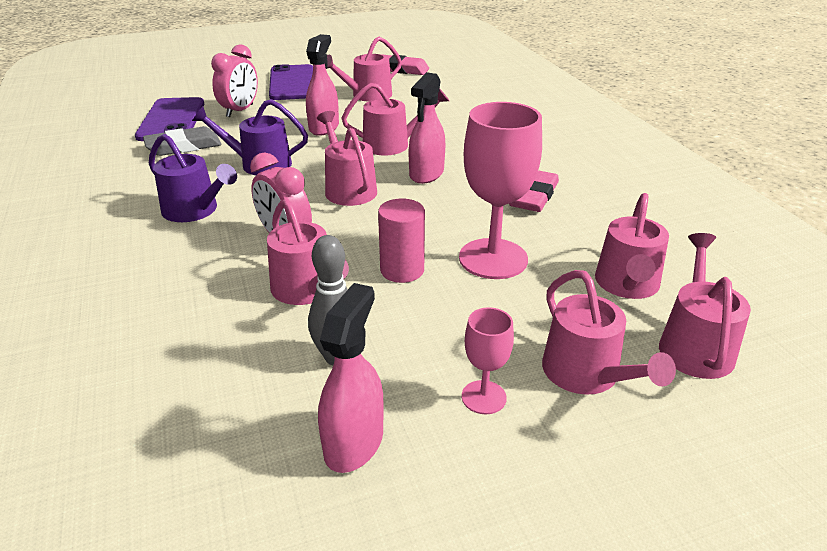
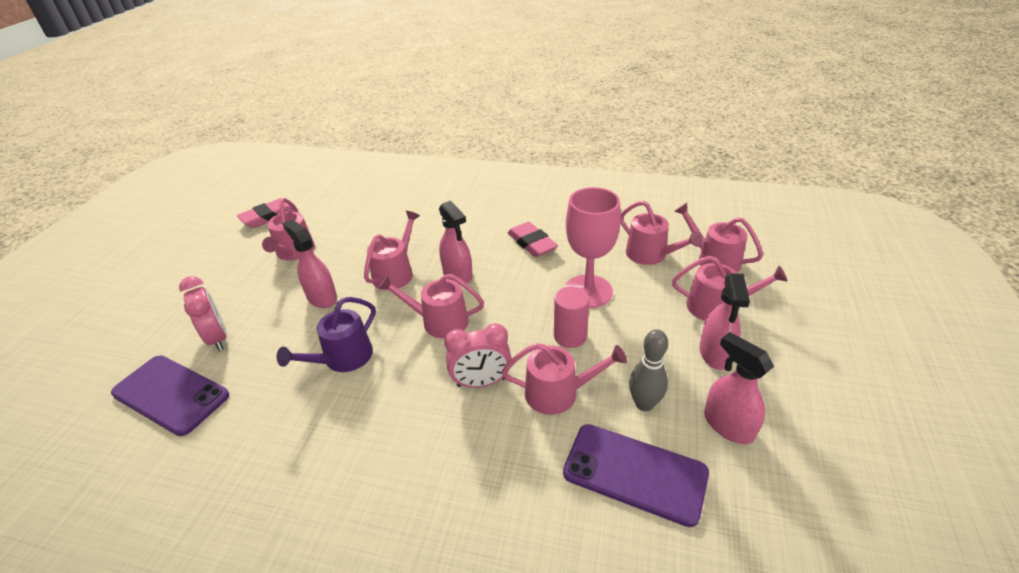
camera: 55 degrees left, 5 degrees up
grey eraser [143,126,221,156] -> none
purple watering can [149,134,237,222] -> none
purple phone [269,64,313,100] -> purple phone moved to [563,424,709,527]
pink goblet [462,307,514,414] -> pink spray bottle [700,273,750,370]

